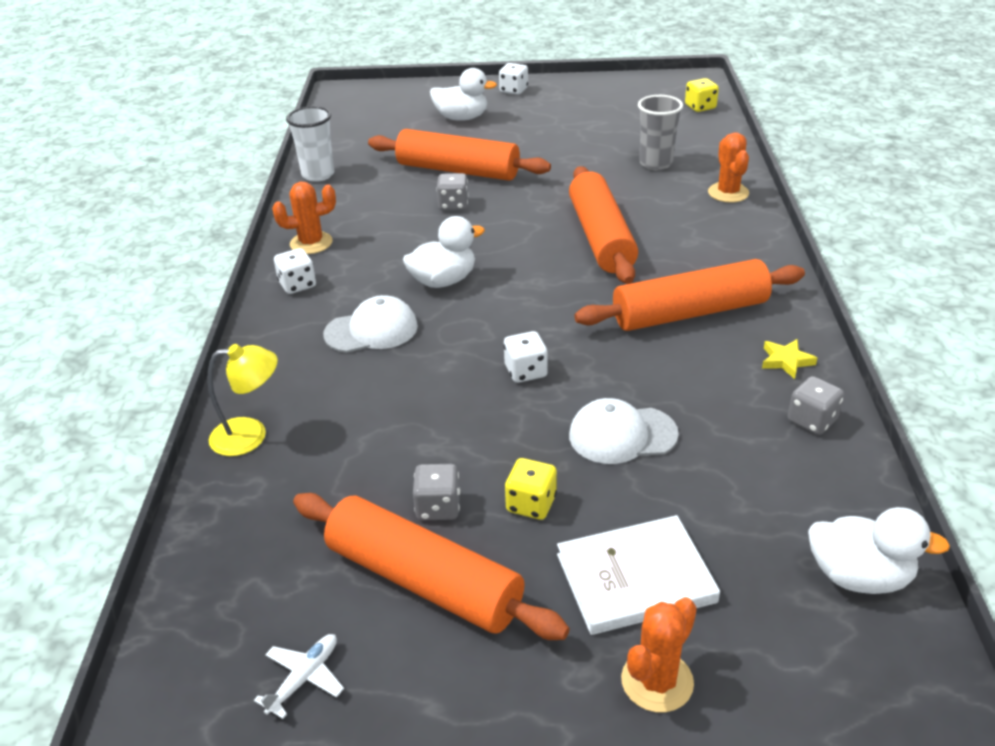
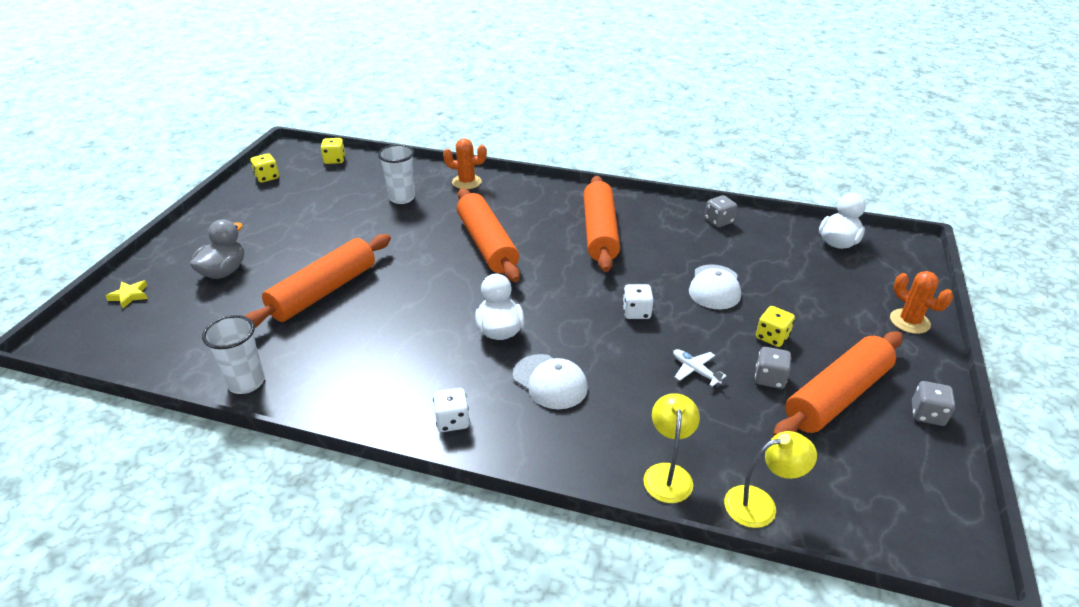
camera: 75 degrees left, 0 degrees up
white plane [254,634,344,719] -> white plane moved to [673,349,726,387]
orange cactus [272,182,336,254] -> none
white cap [323,295,418,353] -> white cap turned 135 degrees clockwise [513,354,588,409]
white duck [430,68,497,121] -> grey duck [190,219,244,279]
grey dice [436,173,468,211] -> grey dice moved to [912,381,955,426]
white dice [499,63,528,95] -> none
white book [557,515,720,635] -> none
orange rolling pin [569,166,638,284] -> orange rolling pin turned 60 degrees clockwise [457,188,520,282]
grey cup [638,95,683,170] -> white cup [378,144,415,204]
yellow star [762,339,817,379] -> yellow star moved to [106,280,148,308]
none -> yellow dice [250,153,279,183]
none -> yellow lamp [724,431,817,528]

